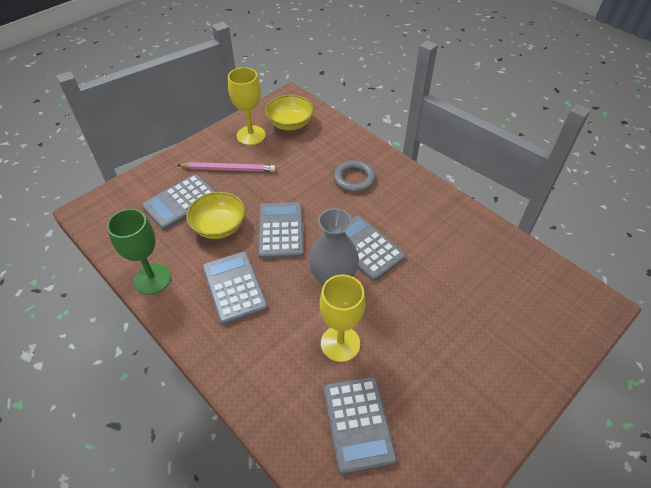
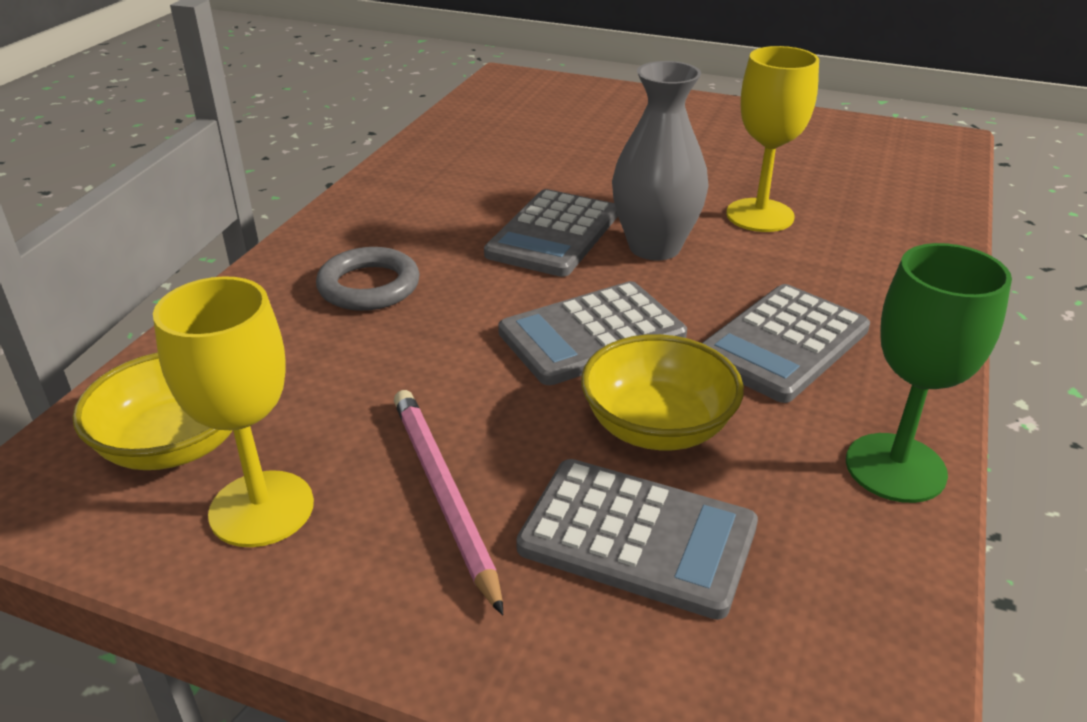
camera: 115 degrees left, 15 degrees down
grey calculator [323,376,397,475] -> none

